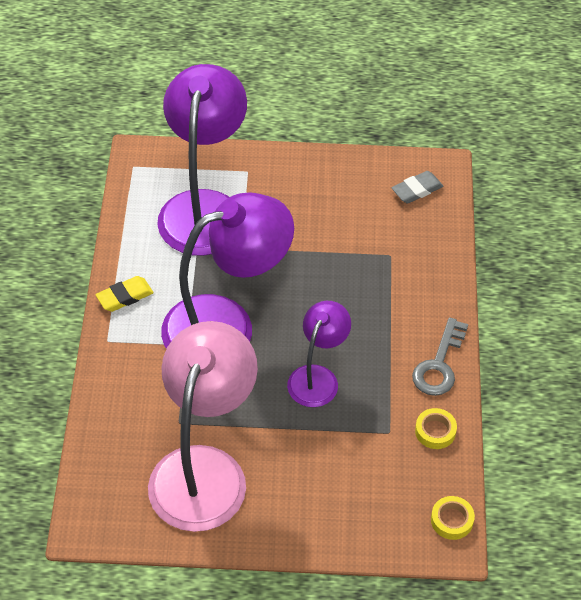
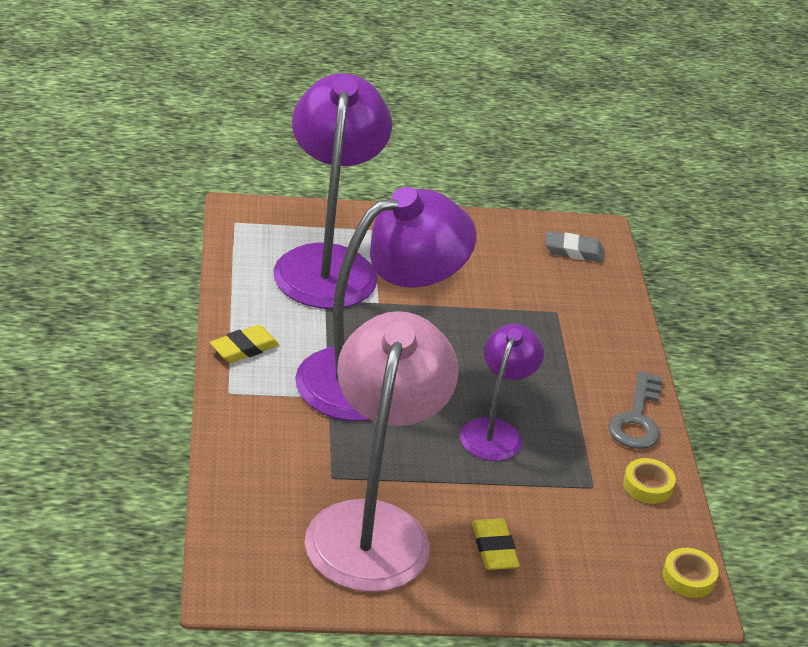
camera: 10 degrees left, 15 degrees down
grey eraser [392,171,443,204] -> grey eraser turned 45 degrees clockwise [545,231,604,262]
none -> yellow eraser [472,518,520,570]

